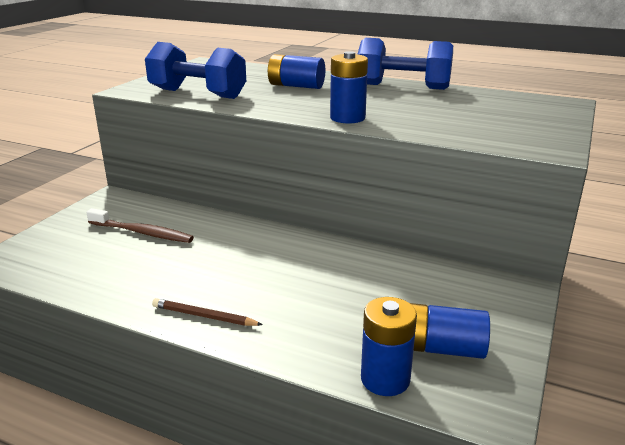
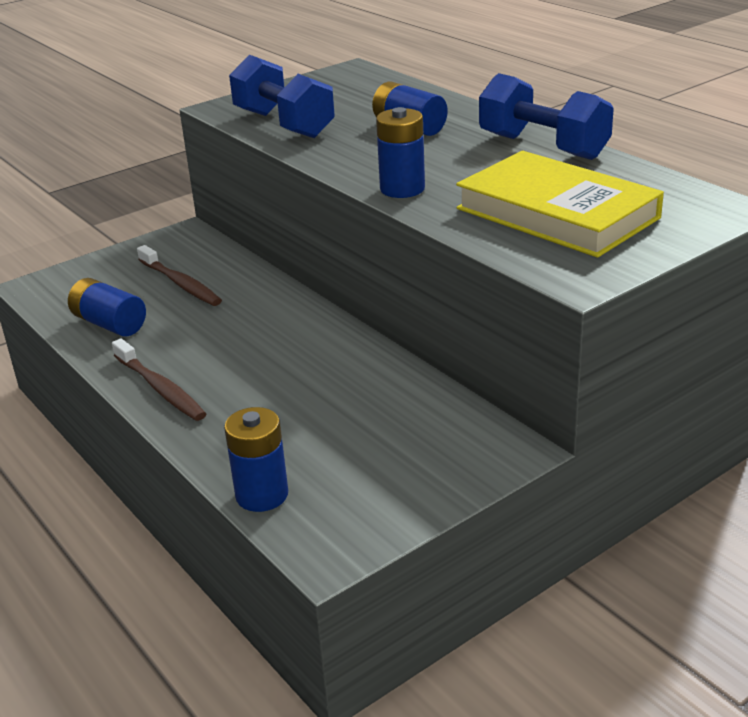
camera: 30 degrees right, 5 degrees up
brown pencil [152,298,263,326] -> brown toothbrush [112,339,206,421]
blue battery [410,303,490,359] -> blue battery moved to [68,278,146,337]
none -> yellow book [456,151,664,258]

